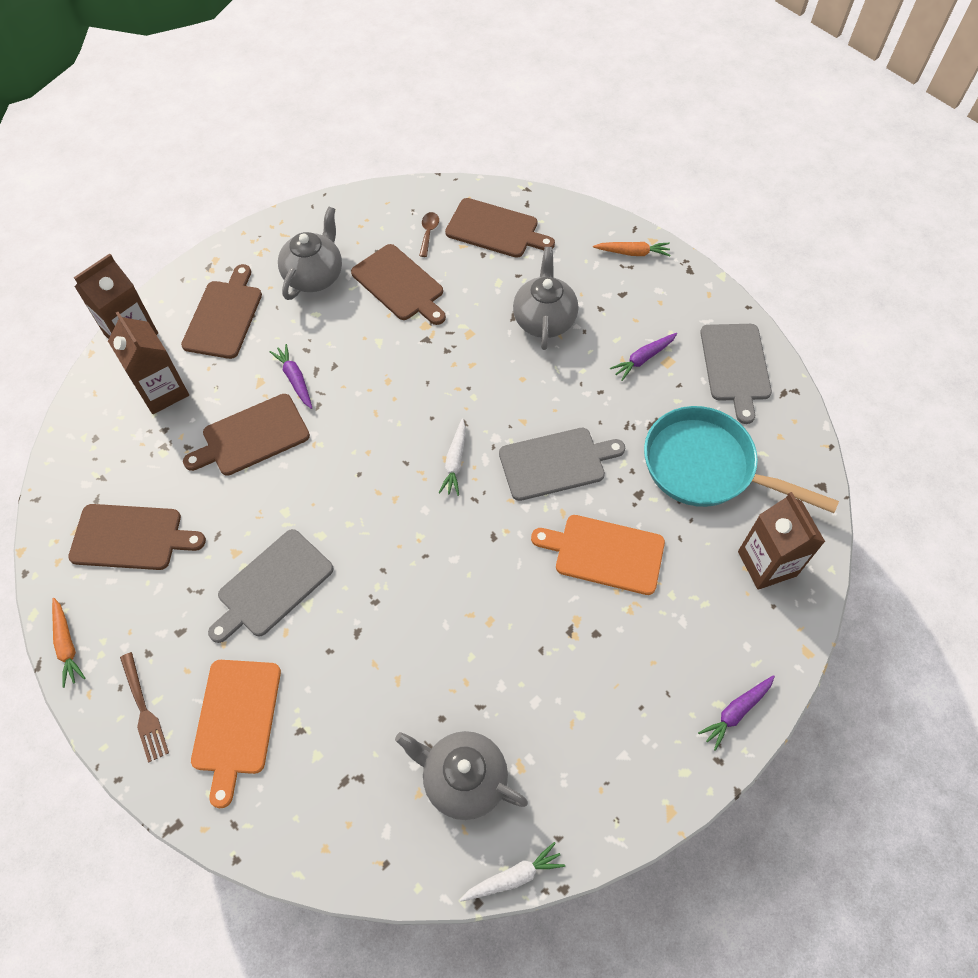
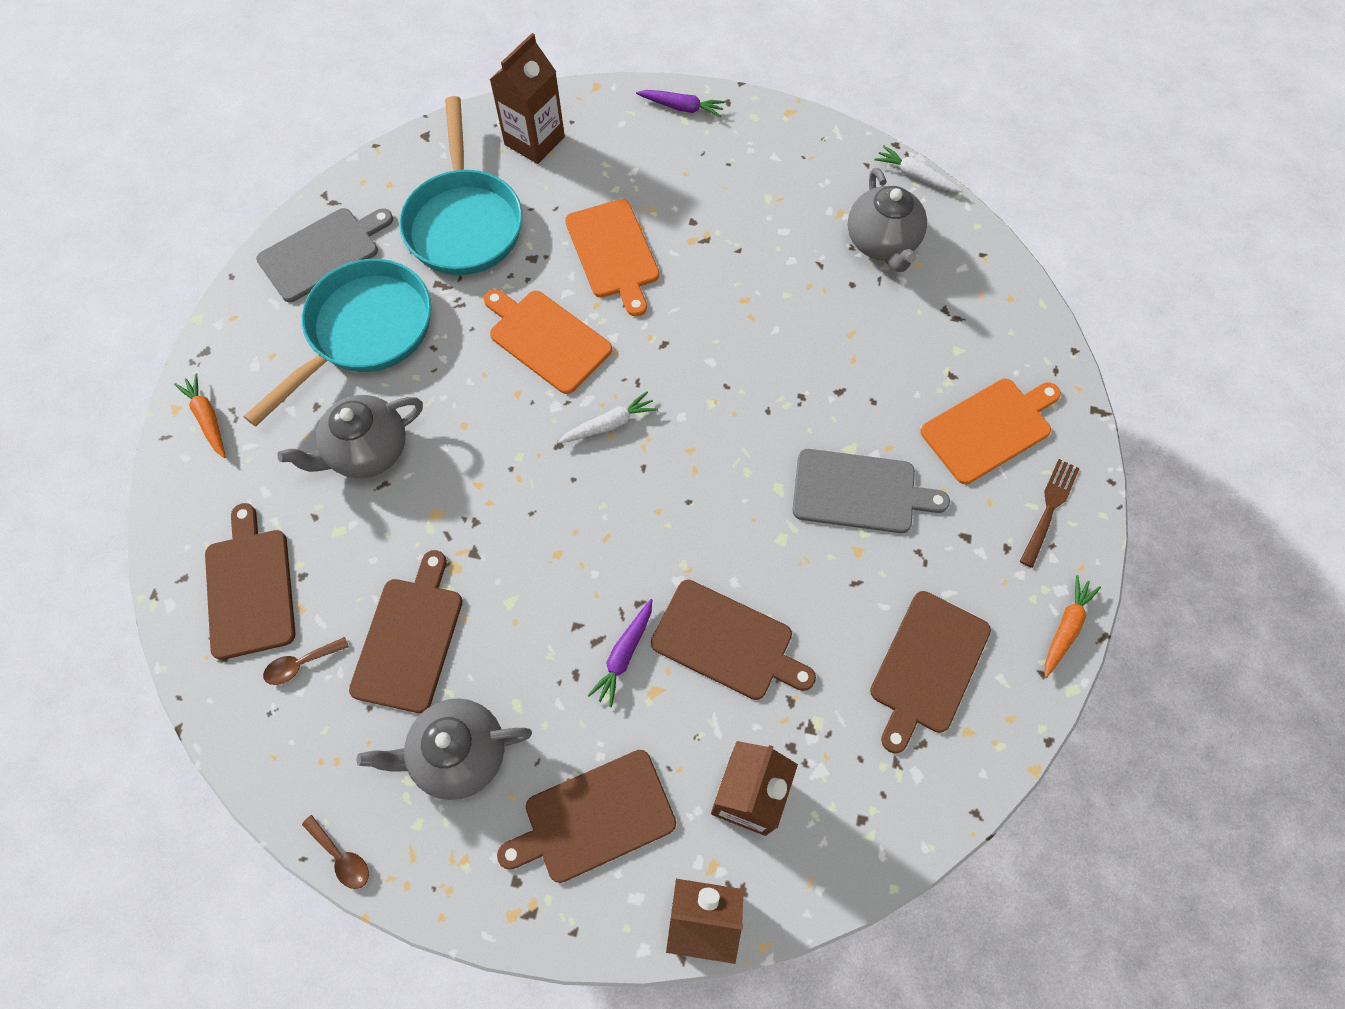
camera: 125 degrees left, 5 degrees up
brown cutting board [68,504,206,570] -> brown cutting board turned 120 degrees counterclockwise [870,591,991,753]
grey cutting board [499,428,625,501] -> orange cutting board [484,289,612,394]
purple carrot [610,333,677,381] -> turquoise pan [243,259,431,426]
none -> brown spoon [302,815,369,889]

